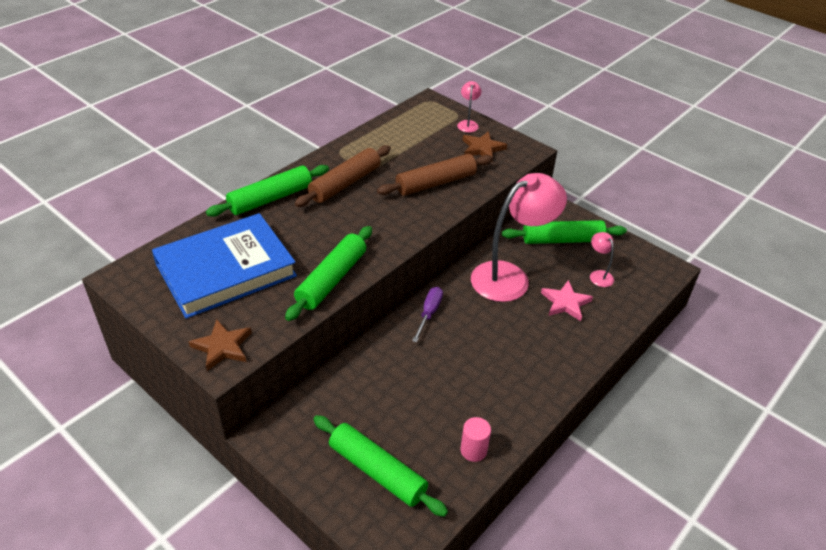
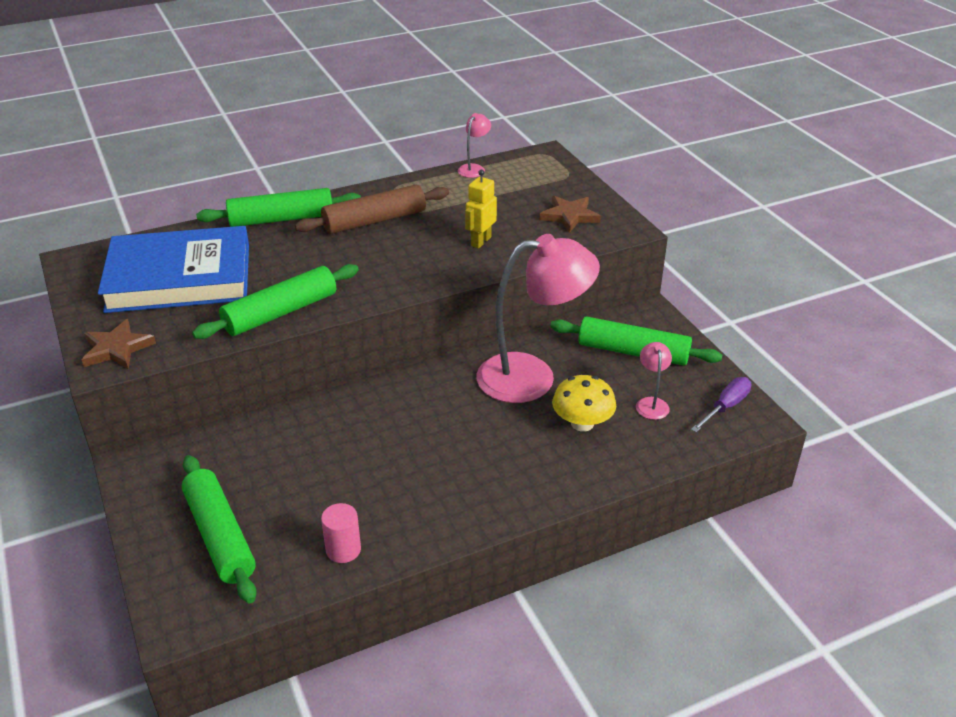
camera: 25 degrees right, 5 degrees down
brown rolling pin [377,154,493,196] -> yellow robot [465,170,497,248]
purple screwdriver [412,287,443,342] -> purple screwdriver moved to [691,377,752,432]
pink lamp [457,81,482,132] -> pink lamp moved to [458,113,491,178]
pink star [541,280,593,321] -> yellow mushroom [552,375,616,431]

